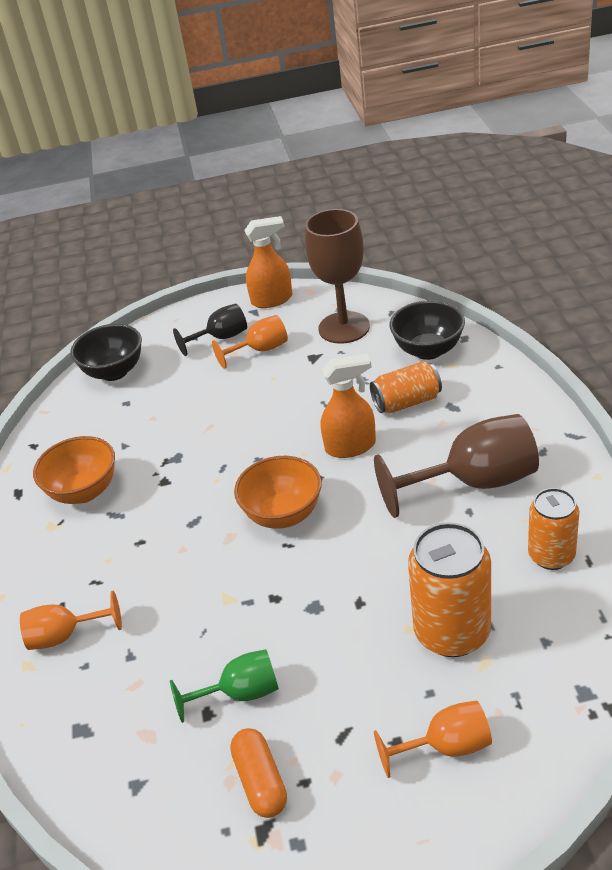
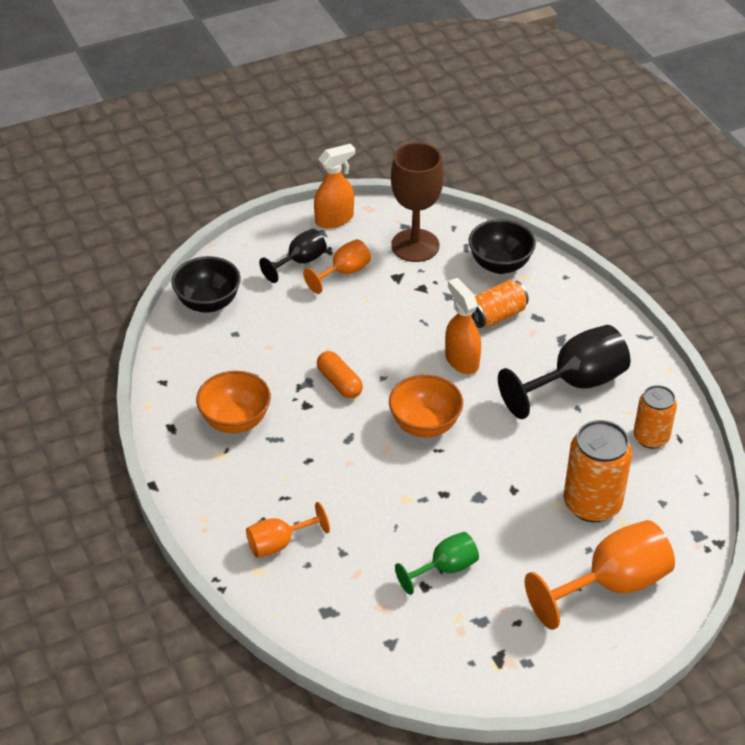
camera: 20 degrees left, 5 degrees up
orange capsule [230,728,287,818] -> orange capsule moved to [317,351,363,398]
orange spray bottle [321,354,376,458] -> orange spray bottle turned 90 degrees counterclockwise [445,278,481,374]
brown goblet [374,414,539,518] -> black goblet [498,325,630,419]
orange goblet [374,701,492,778] -> orange goblet [524,520,675,630], size x1.75

